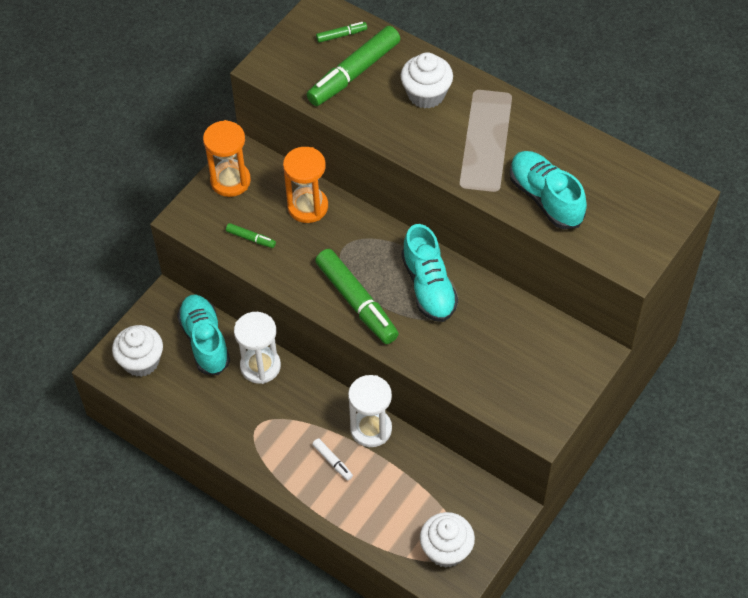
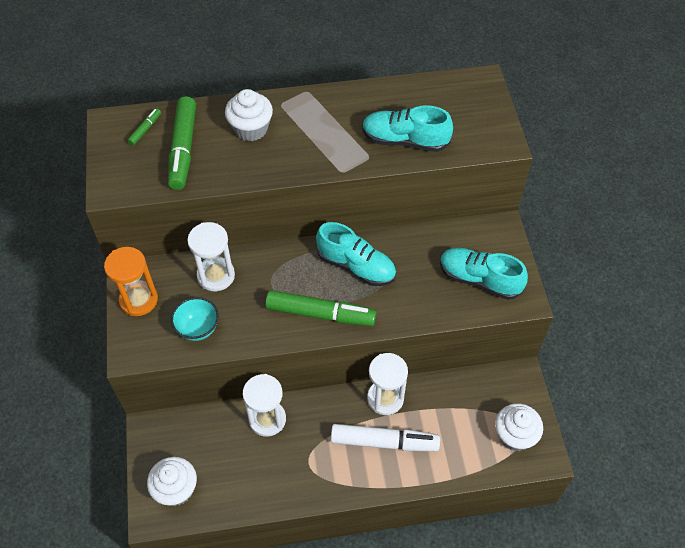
camera: 45 degrees left, 0 degrees up
turquoise shoe [177,294,230,375] -> turquoise shoe moved to [440,248,528,300]
green marker [226,223,276,248] -> turquoise bowl [171,297,219,341]
orange hourglass [283,147,328,223] -> white hourglass [187,222,235,291]
white marker [312,438,353,481] -> white marker [331,424,440,451], size x2.23

